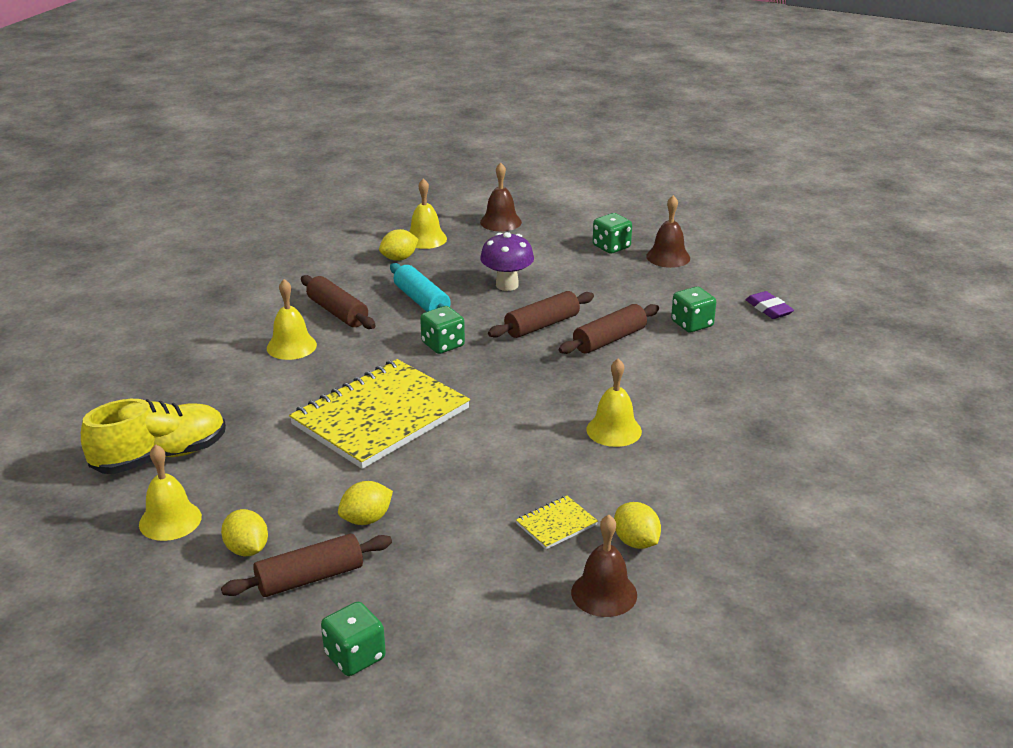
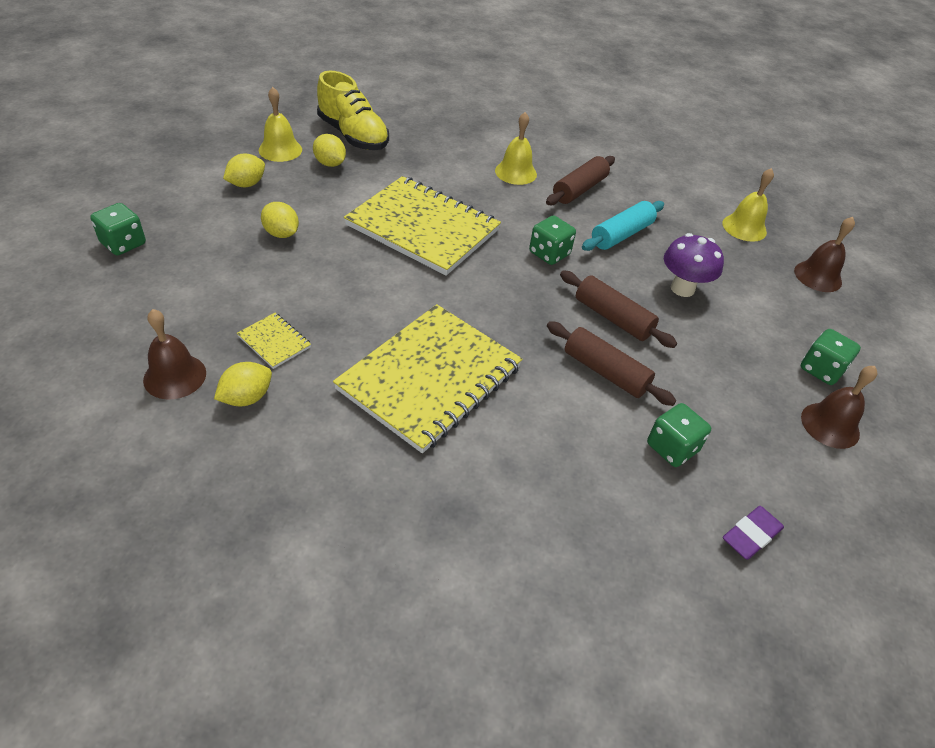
camera: 75 degrees right, 15 degrees up
brown rolling pin [221,534,392,597] -> none
yellow lemon [379,229,419,261] -> yellow lemon moved to [313,134,346,167]
yellow bell [586,358,642,447] -> yellow notebook [333,304,522,453]

